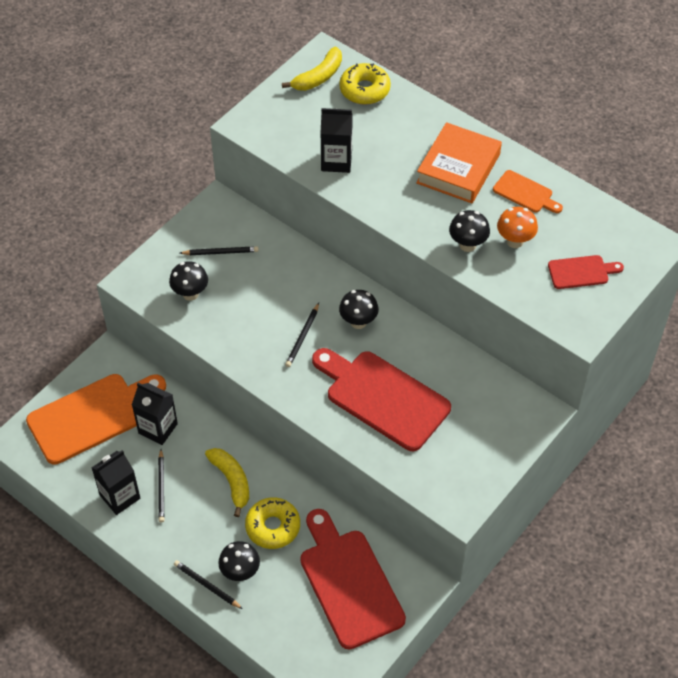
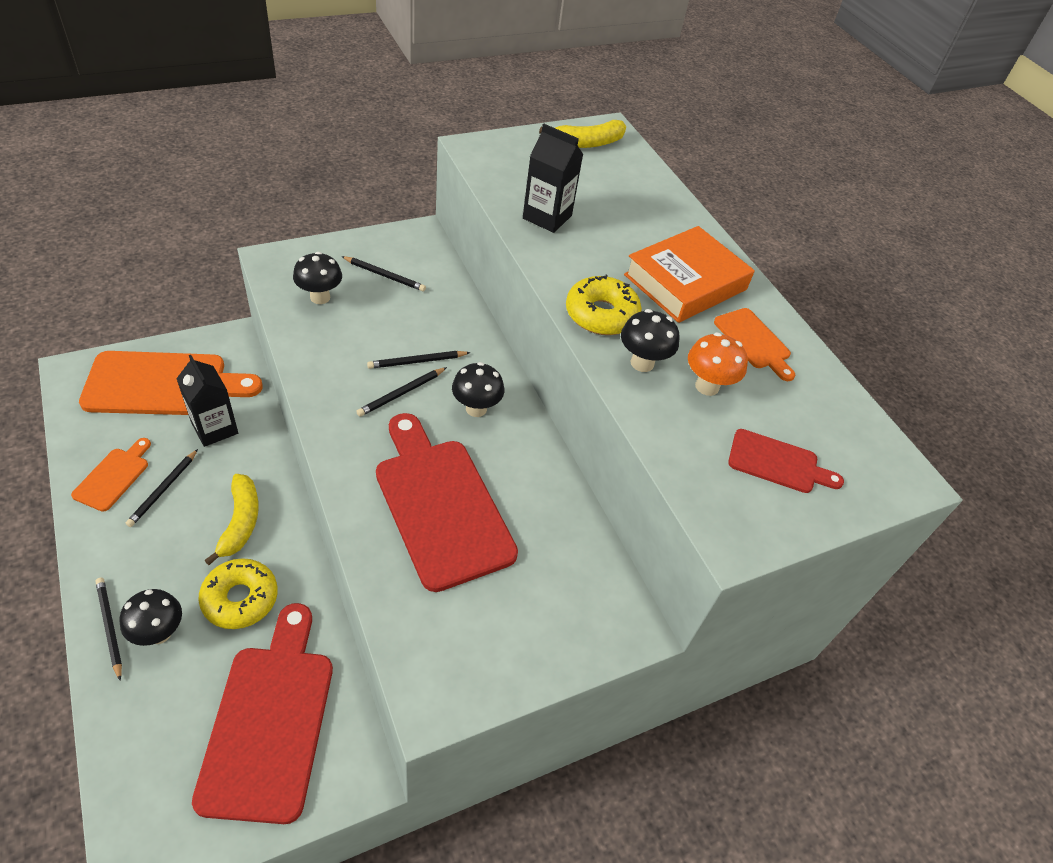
camera: 20 degrees right, 5 degrees down
black carton [92,450,140,515] -> orange cutting board [71,438,151,512]
yellow donut [339,63,391,105] -> yellow donut moved to [566,275,642,335]
none -> black pencil [367,351,471,369]

